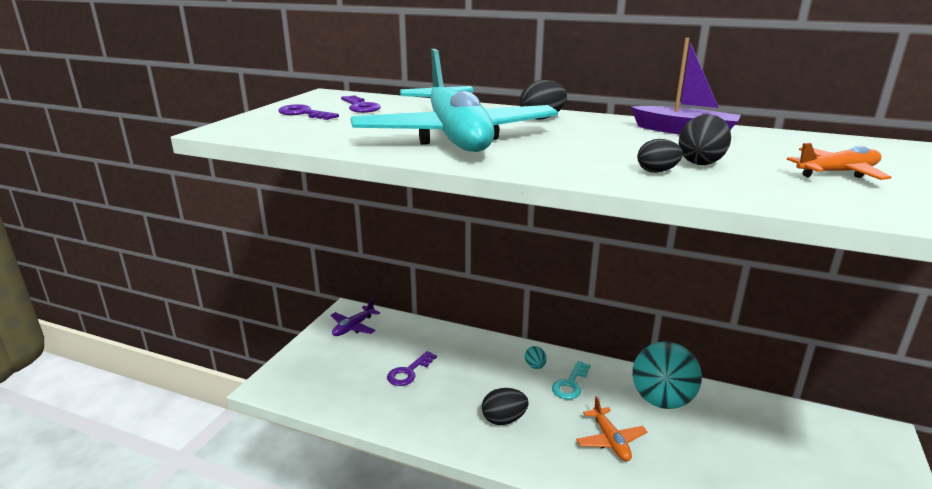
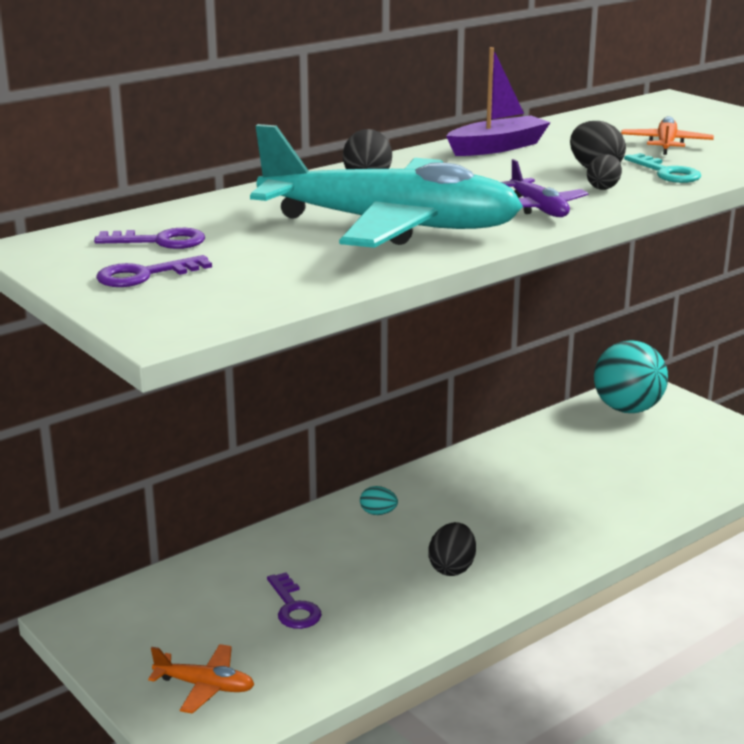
camera: 60 degrees left, 0 degrees up
purple plane [330,298,380,336] -> purple plane moved to [501,159,588,217]
turquoise key [552,361,590,399] -> turquoise key moved to [624,153,701,183]
orange plane [576,396,647,461] -> orange plane moved to [148,644,254,714]
turquoise ball [632,341,702,409] -> turquoise ball moved to [594,340,668,413]

